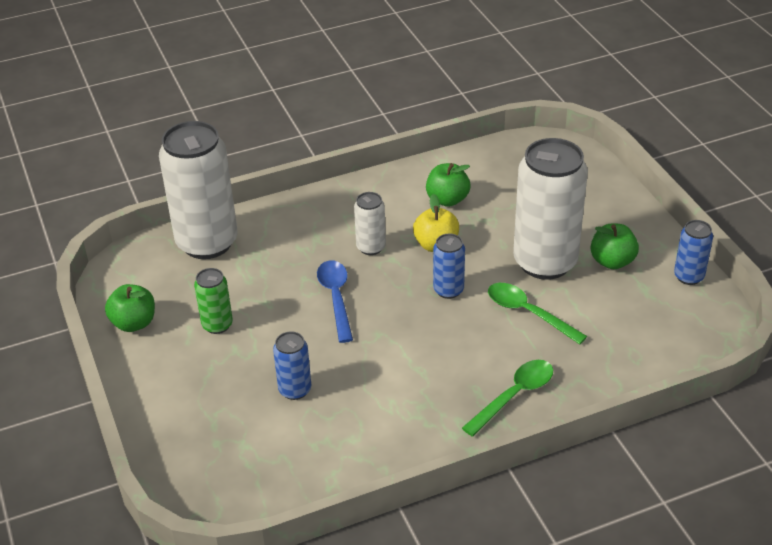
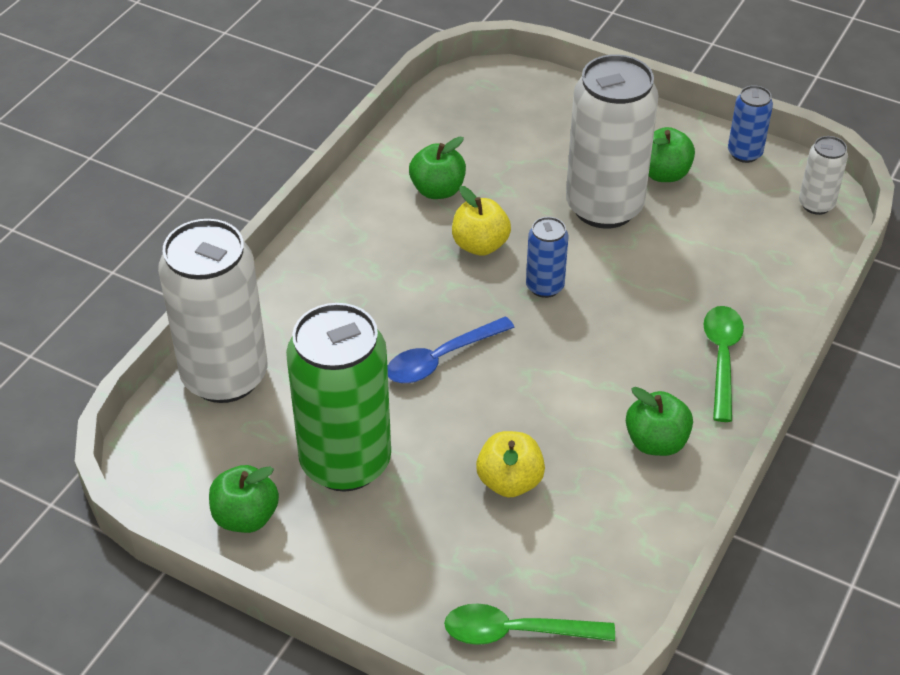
camera: 40 degrees left, 5 degrees up
green can [194,268,233,334] -> green can [286,303,391,492], size x2.14
blue can [273,331,311,400] -> yellow apple [476,431,545,498]
blue spoon [317,260,353,343] -> blue spoon turned 75 degrees counterclockwise [387,316,515,383]
white can [354,192,386,255] -> white can moved to [799,136,848,215]
green spoon [488,283,587,344] -> green spoon moved to [444,603,615,645]
none -> green apple [626,387,693,456]

